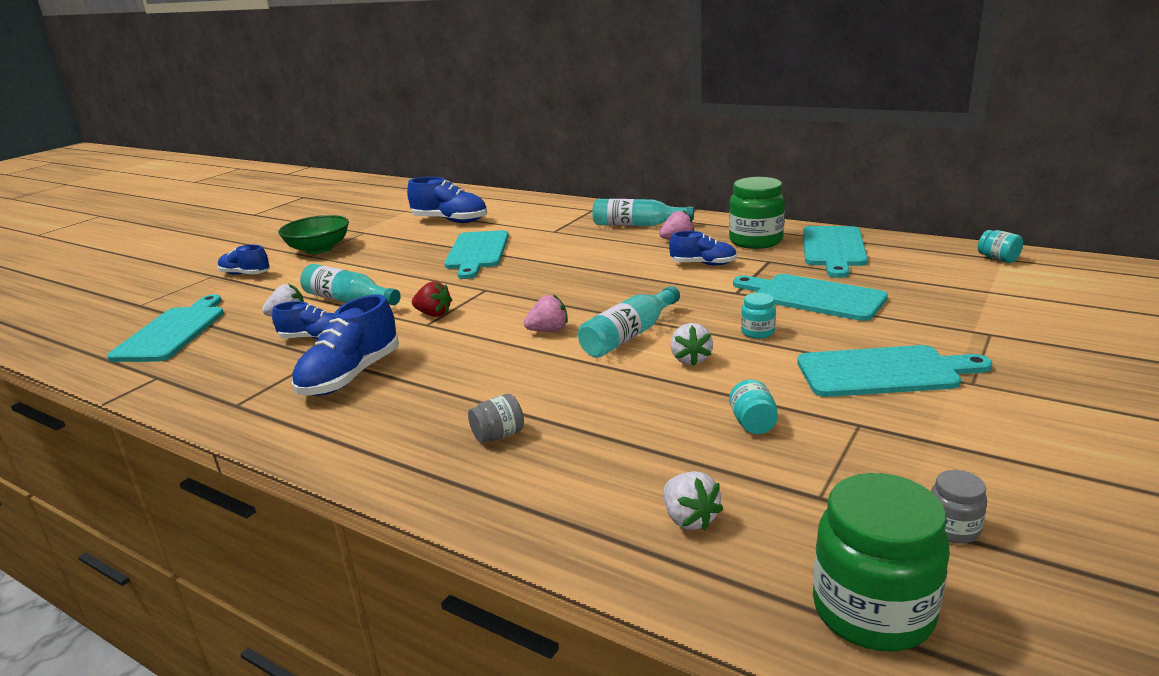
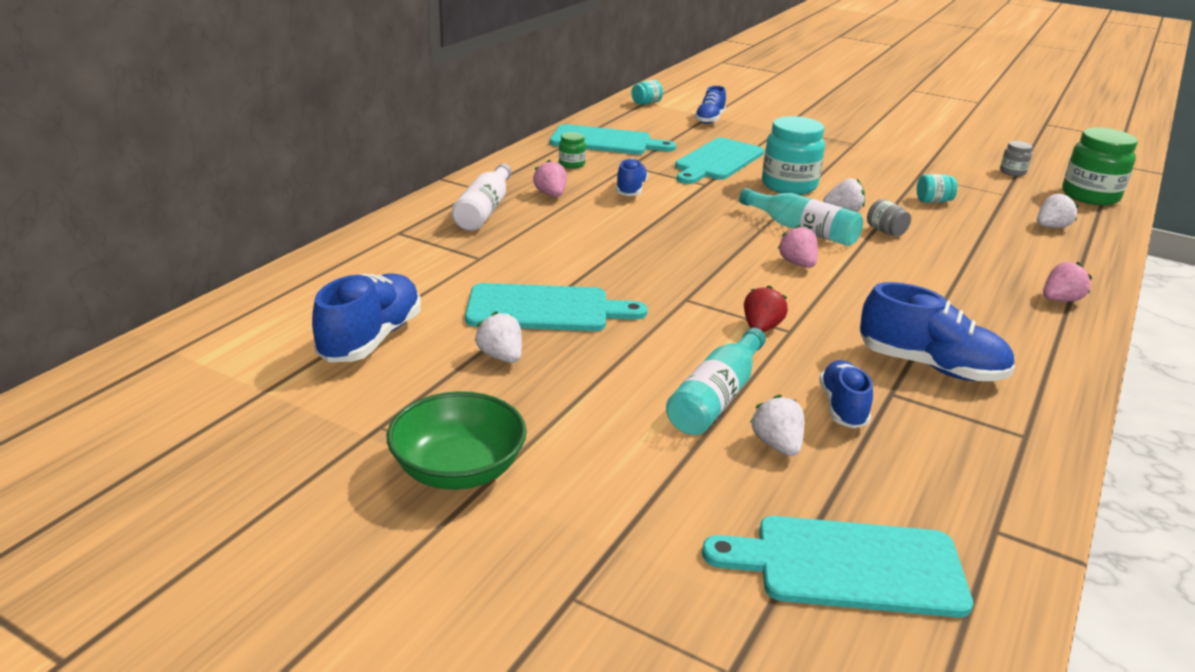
camera: 95 degrees left, 5 degrees up
blue shoe [218,245,270,275] -> blue shoe moved to [695,86,726,124]
grey jar [468,394,524,443] -> grey jar moved to [867,199,911,237]
turquoise bottle [592,199,694,226] -> white bottle [452,163,512,231]
green jar [729,177,785,249] -> green jar [559,132,586,169], size x0.48
turquoise jar [741,293,776,339] -> turquoise jar [762,116,825,195], size x2.07
turquoise cutting board [797,345,992,397] -> none
none -> white strawberry [475,311,522,363]
none -> pink strawberry [1043,262,1092,301]

